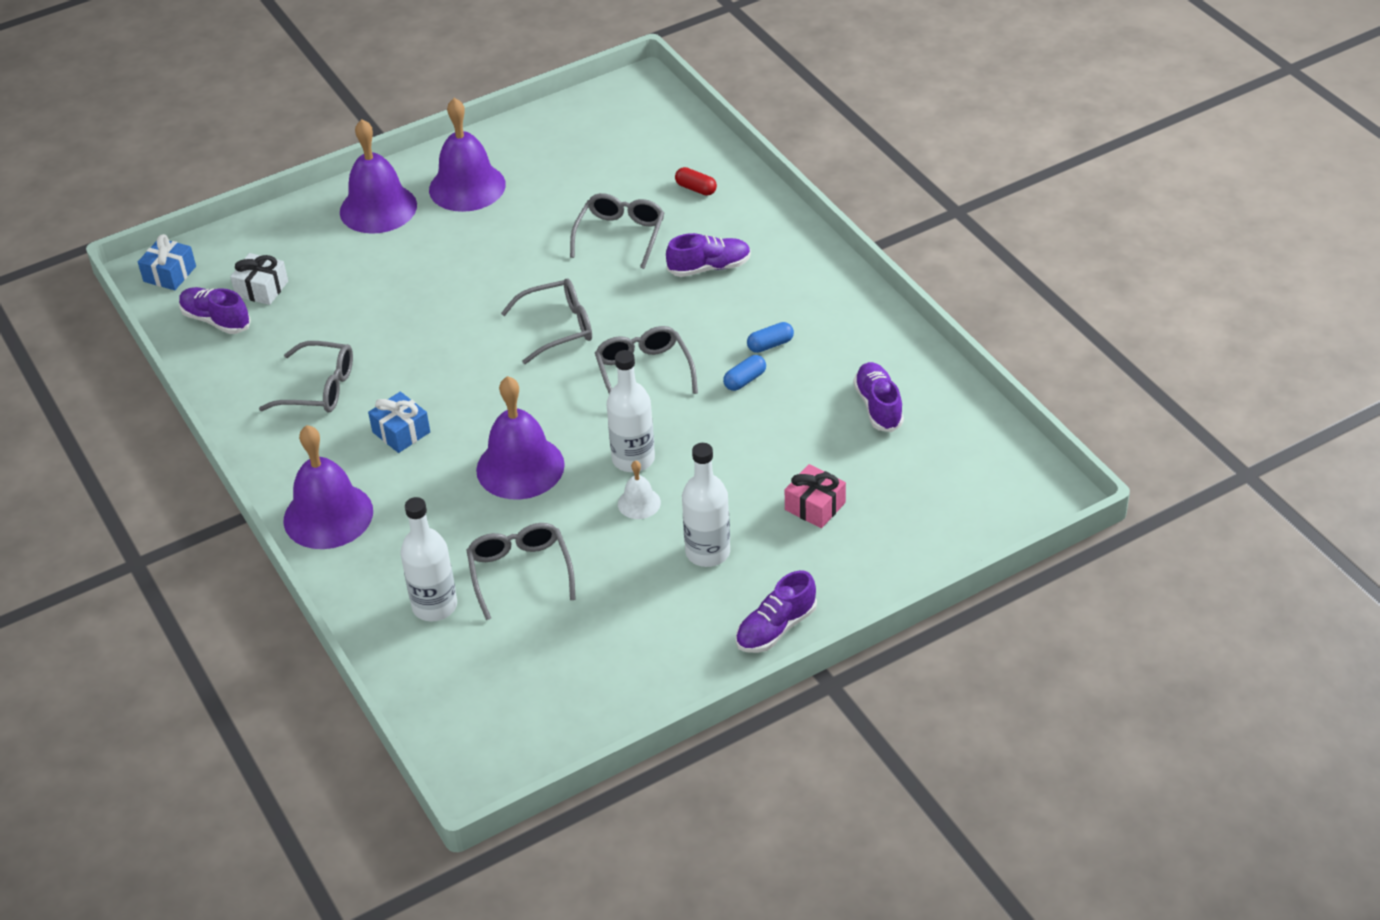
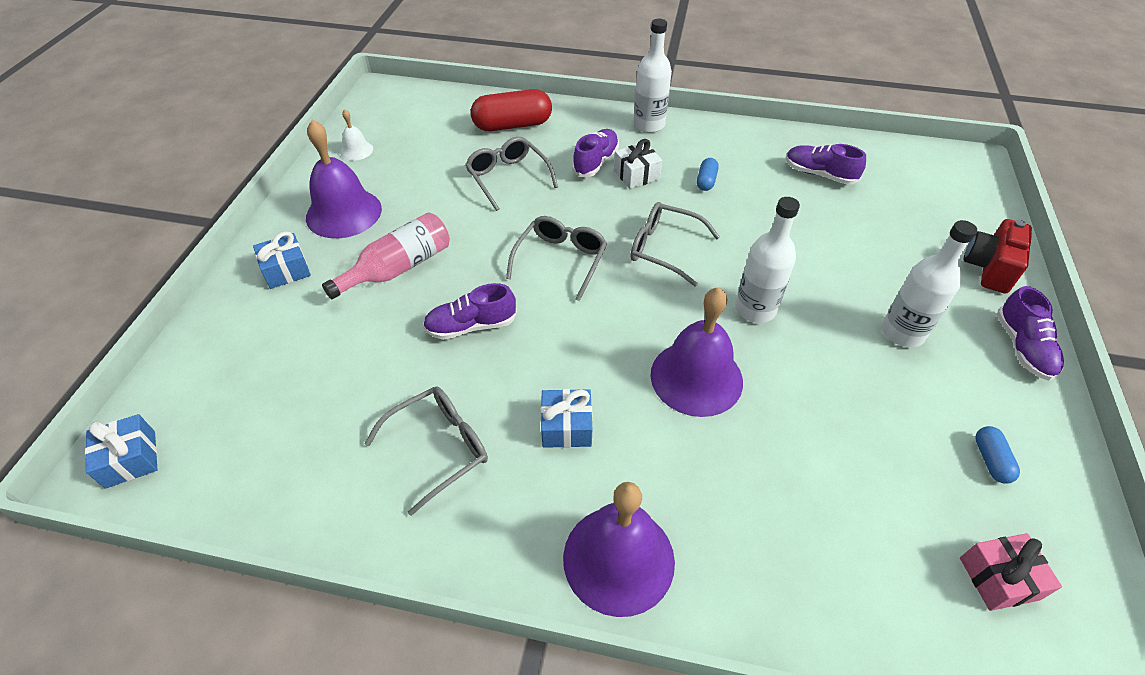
camera: 50 degrees left, 5 degrees up
purple shoe [179,287,251,334] -> purple shoe moved to [423,283,517,340]
white gift [230,253,288,305] -> white gift moved to [614,139,662,189]
purple bell [340,119,417,234] -> blue gift [253,231,311,289]
white bottle [401,497,457,622] -> white bottle moved to [633,19,672,133]
grey glasses [467,523,576,620] -> none
white bell [618,460,661,519] -> white bell moved to [340,109,373,160]
red capsule [675,167,717,196] -> red capsule [471,89,552,131], size x2.08
blue capsule [723,355,766,391] -> blue capsule moved to [975,426,1020,484]
pink gift [785,464,846,528] -> pink gift moved to [960,533,1062,611]
none -> pink bottle [322,212,450,299]
none -> red camera [964,219,1032,294]

